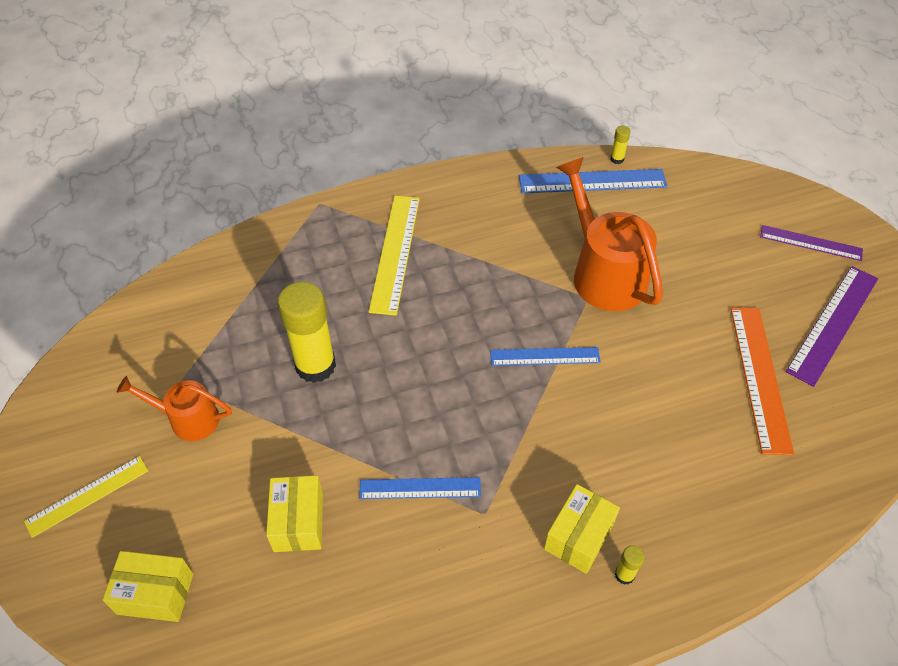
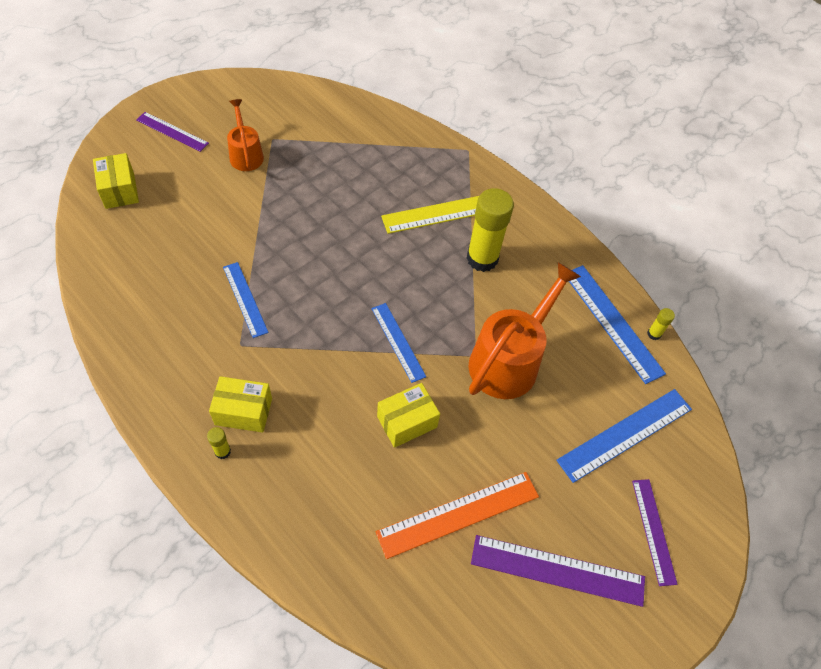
camera: 60 degrees right, 5 degrees up
yellow ruler [24,456,148,538] -> purple ruler [136,112,209,152]
yellow box [266,475,323,552] -> yellow box moved to [377,383,440,448]
yellow glue stick [278,282,336,383] -> yellow glue stick moved to [466,188,514,272]
none -> blue ruler [556,389,692,483]

